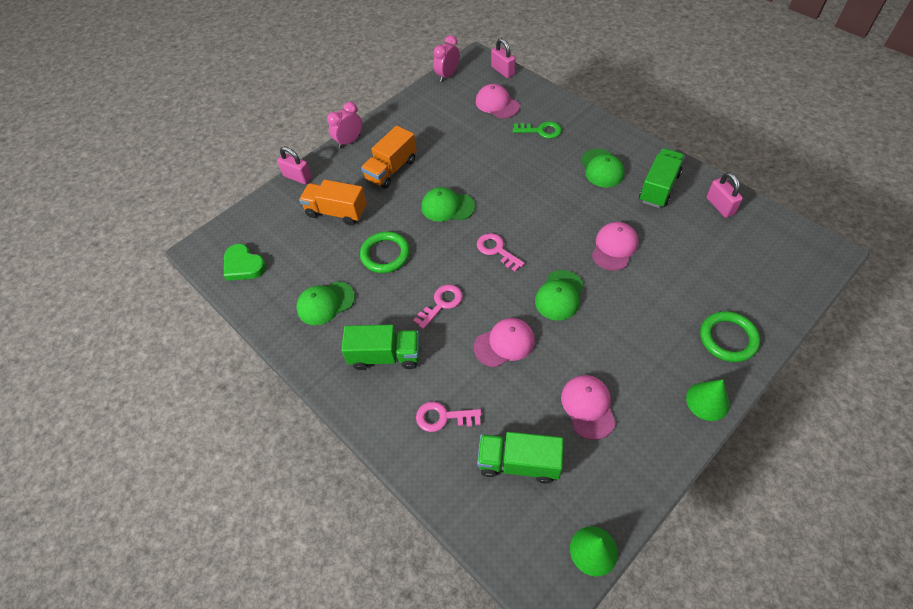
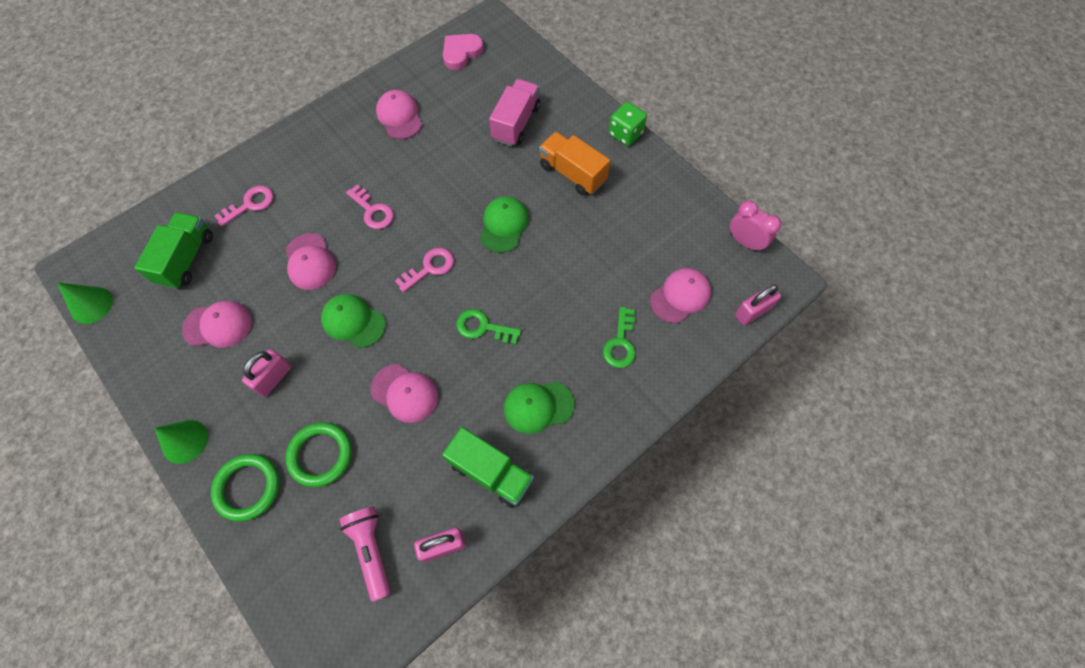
camera: 90 degrees right, 10 degrees up
green heart [224,244,266,281] -> pink heart [443,34,484,70]
pink padlock [277,146,312,184] -> pink padlock moved to [242,349,291,397]
green cap [296,281,355,325] -> pink cap [376,90,422,139]
orange truck [299,179,367,226] -> pink truck [489,79,540,146]
pink clock [327,102,362,148] -> green dice [609,102,647,146]
green truck [341,325,420,370] -> none
green ring [360,232,410,273] -> green ring moved to [285,422,352,487]
pink key [416,402,482,432] -> pink key turned 45 degrees clockwise [214,186,273,227]
none -> pink flashlight [339,507,391,602]
none -> green key [456,309,521,344]

